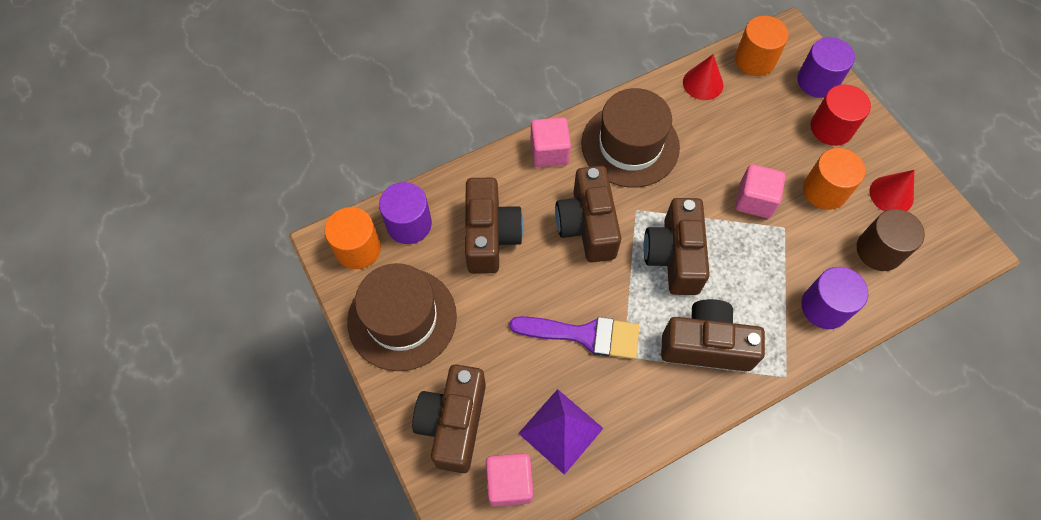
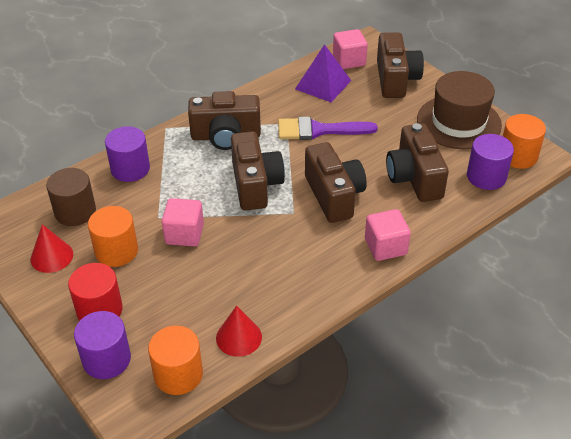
camera: 170 degrees right, 20 degrees down
brown hat [581,88,680,188] -> none

